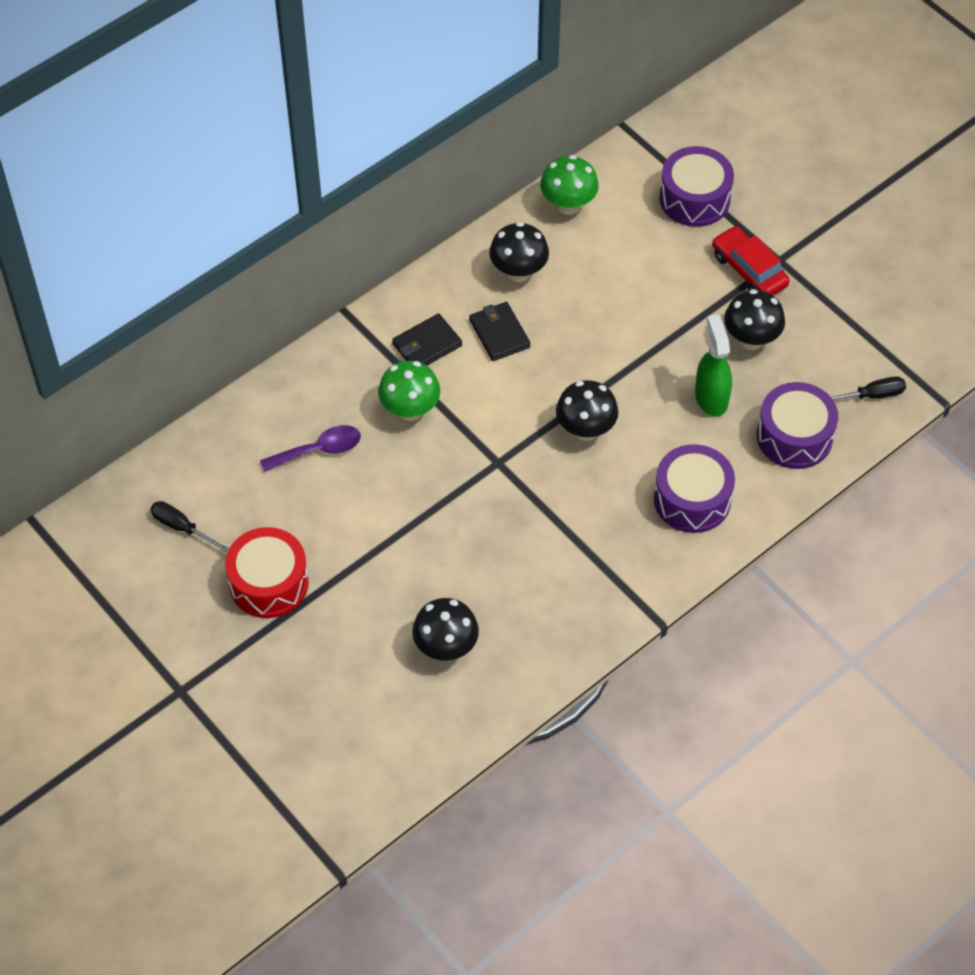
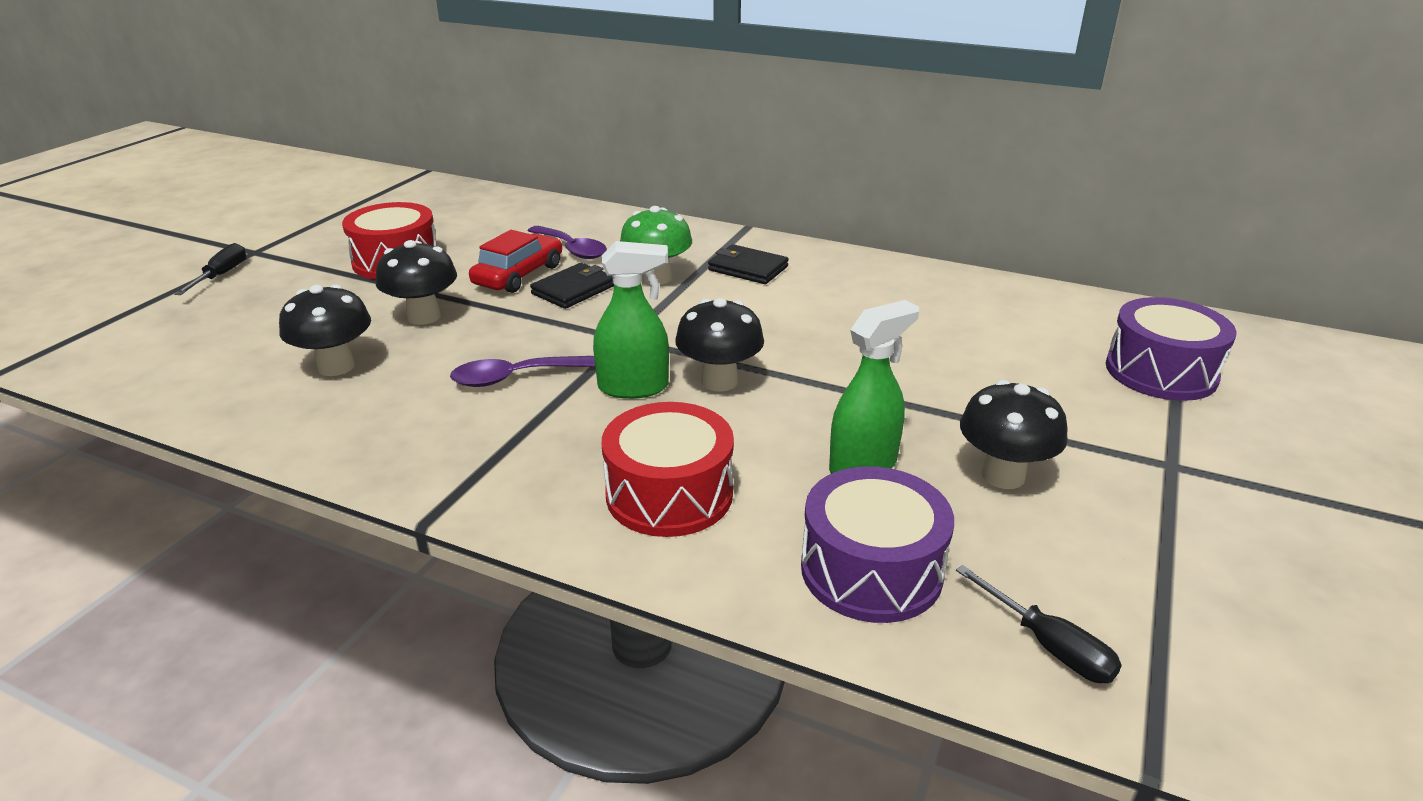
camera: 65 degrees right, 25 degrees down
black screwdriver [150,501,229,553] -> black screwdriver moved to [174,243,246,295]
black wallet [469,302,530,361] -> black wallet moved to [530,263,614,309]
black mushroom [489,222,549,283] -> black mushroom moved to [376,240,457,325]
green mushroom [540,155,599,215] -> none
purple drum [654,444,735,533] -> red drum [602,402,734,537]
red car [712,226,790,296] -> red car moved to [469,230,562,293]
none -> purple spoon [450,356,595,387]
none -> green spray bottle [593,241,669,399]

